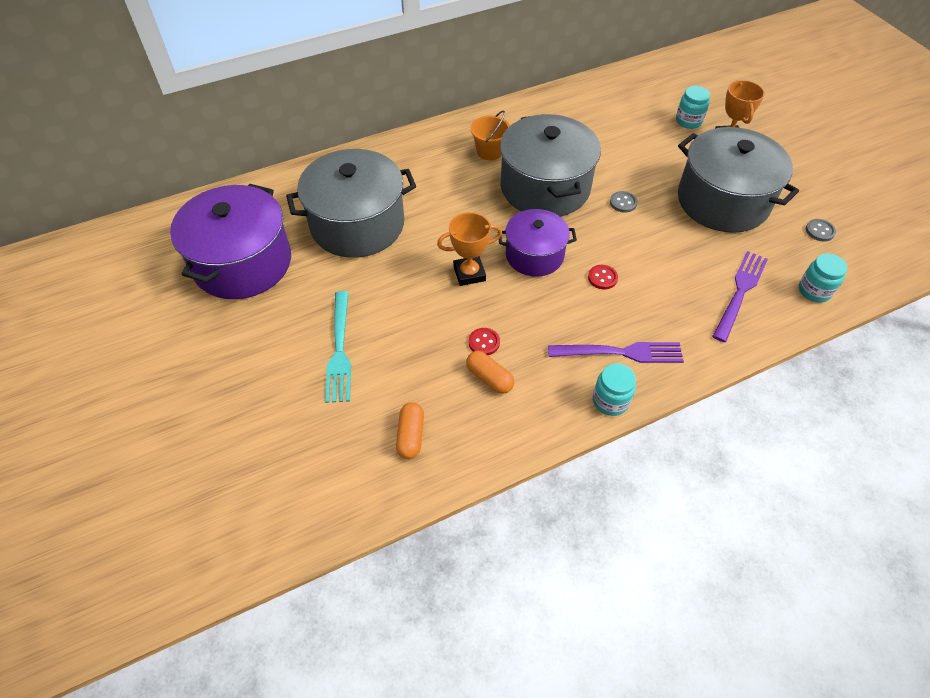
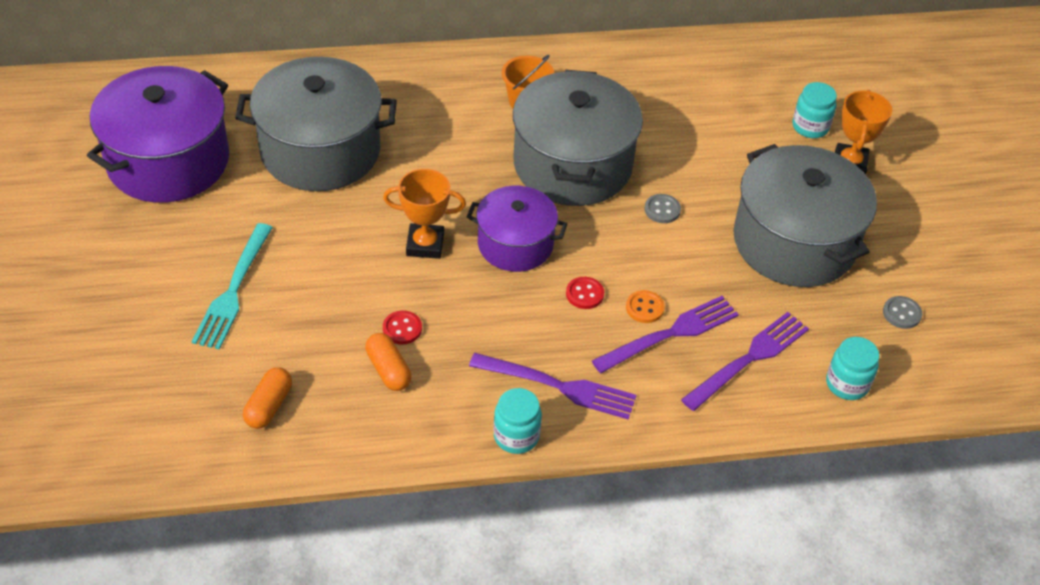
camera: 15 degrees right, 5 degrees down
none -> purple fork [592,296,739,373]
none -> orange button [626,290,665,323]

